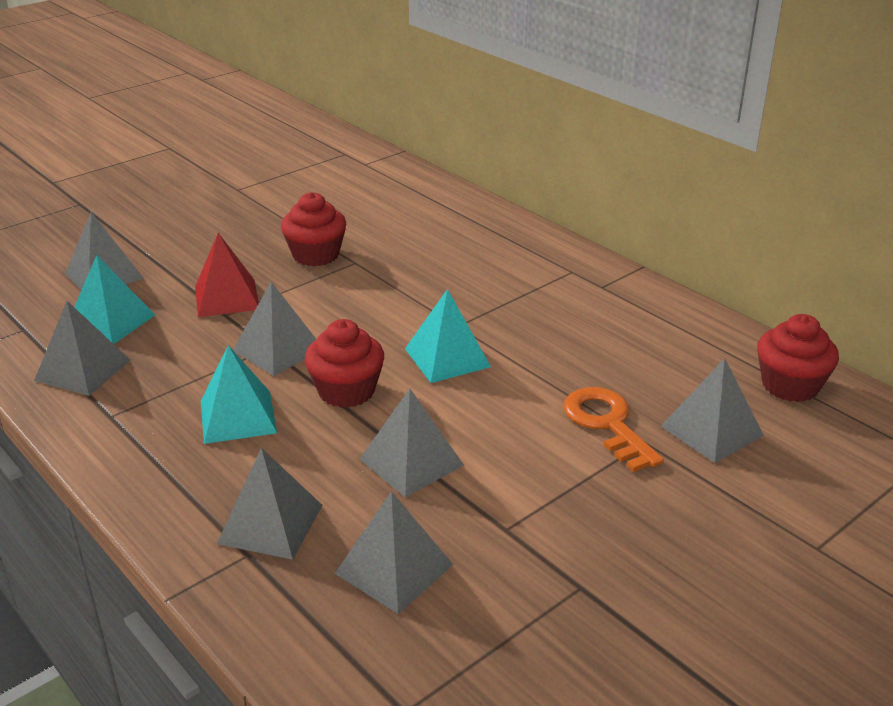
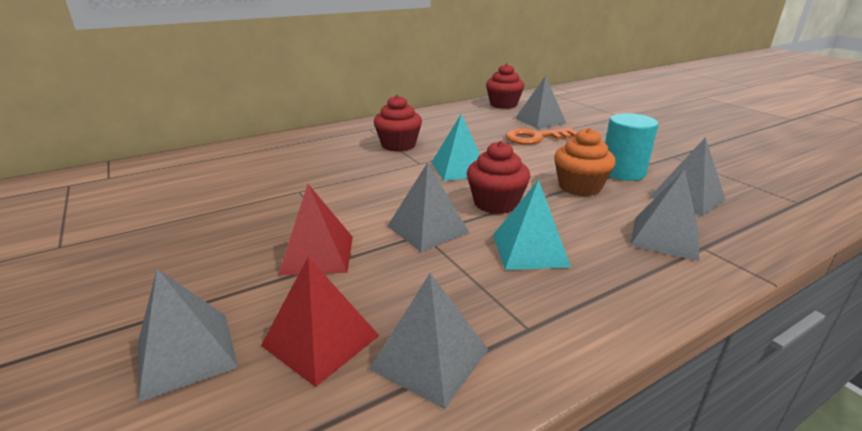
camera: 80 degrees left, 5 degrees down
turquoise pyramid [74,255,155,344] -> red pyramid [261,257,379,387]
red cupcake [281,192,346,266] -> red cupcake moved to [374,95,422,152]
grey pyramid [360,389,464,498] -> orange cupcake [554,128,616,196]
none -> turquoise cylinder [605,113,658,181]

